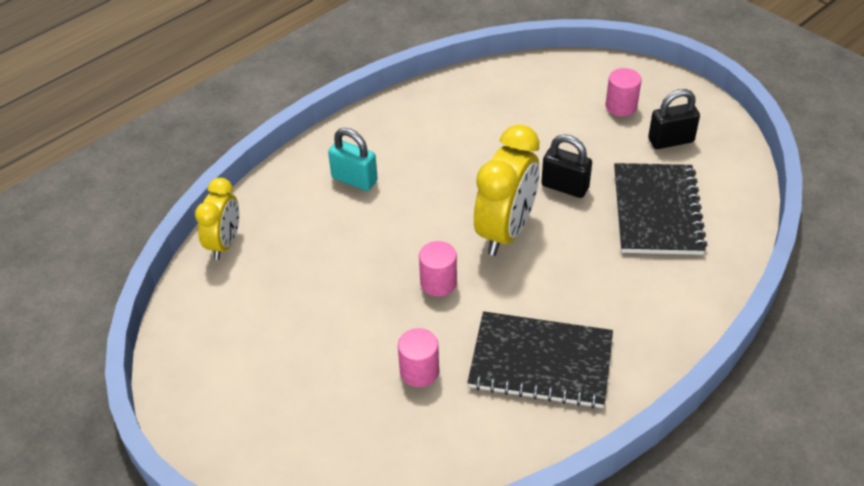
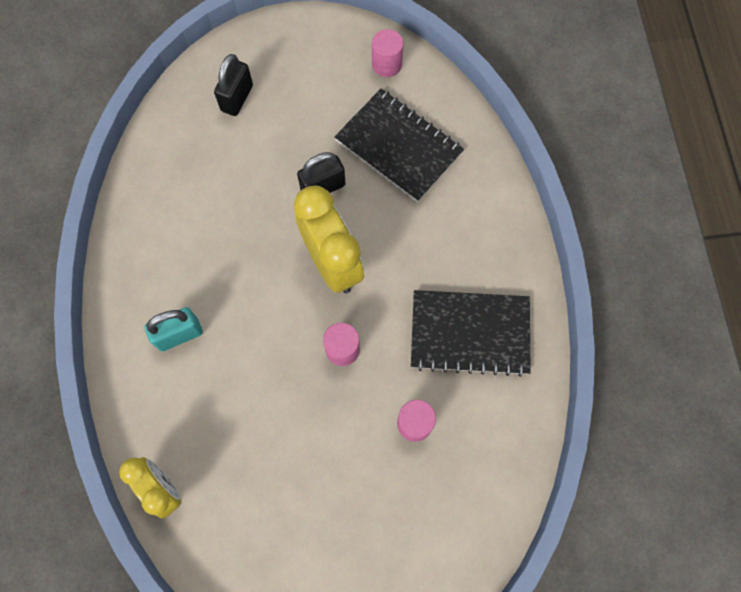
camera: 55 degrees left, 25 degrees up
black notebook [467,311,613,409] -> black notebook turned 45 degrees clockwise [411,290,531,377]
pink cylinder [605,68,641,116] -> pink cylinder moved to [372,29,404,77]
black padlock [648,89,700,149] -> black padlock moved to [214,54,253,116]

